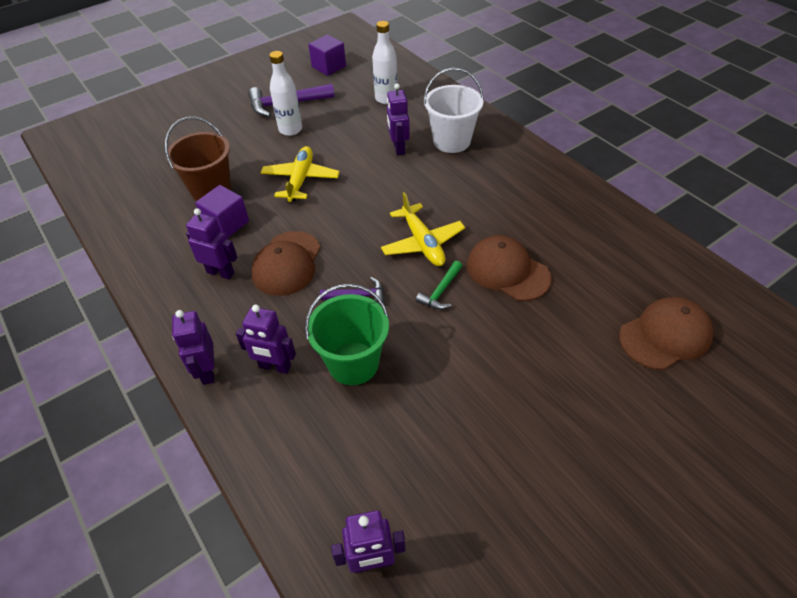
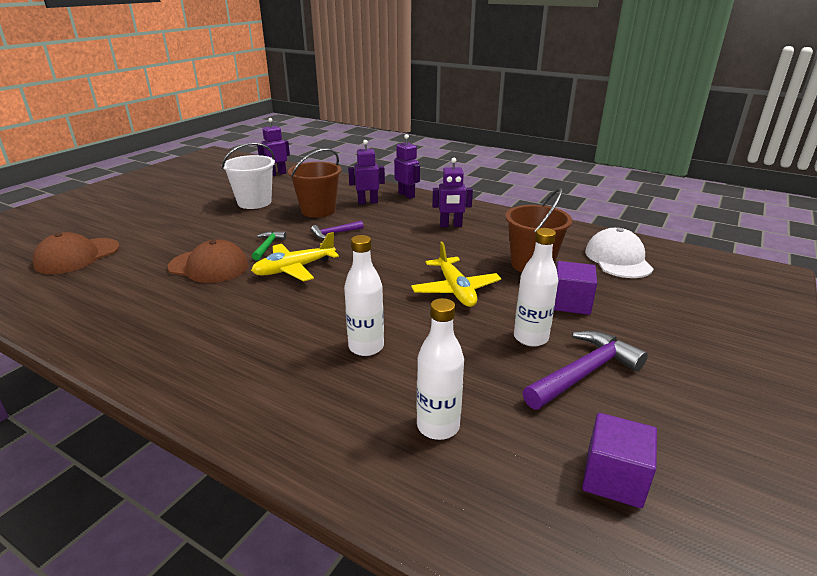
camera: 155 degrees right, 20 degrees down
purple cube [195,185,249,238] -> purple cube moved to [554,261,597,315]
brown cap [251,231,321,296] -> none
green bucket [305,284,389,385] -> brown bucket [288,148,342,217]
yellow plane [381,192,465,266] -> yellow plane turned 75 degrees counterclockwise [251,232,339,282]
purple robot [387,83,410,155] -> white bottle [344,235,384,356]
white bucket [424,68,484,153] -> white bucket moved to [222,143,275,209]
none -> white cap [585,228,654,278]

